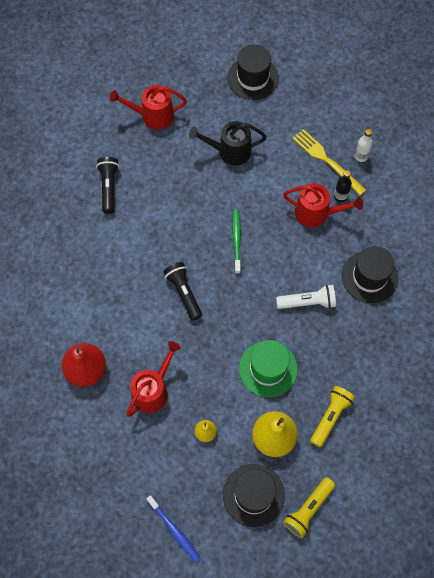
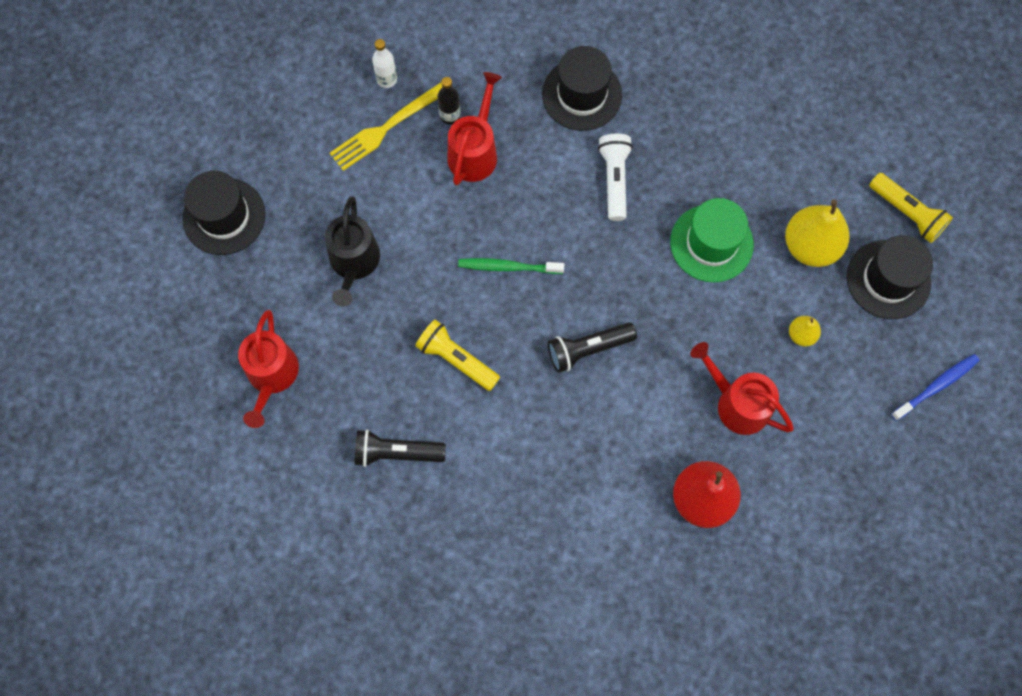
camera: 85 degrees left, 5 degrees up
yellow flashlight [310,386,355,447] -> yellow flashlight moved to [415,320,500,391]

